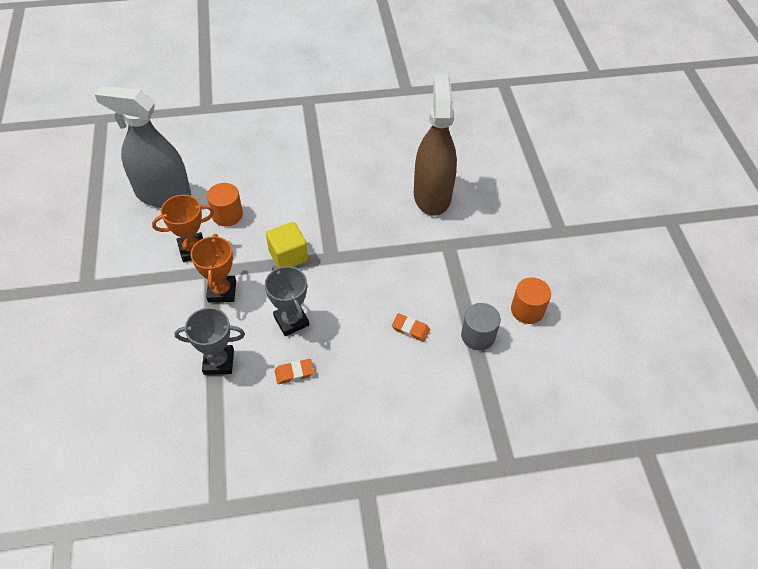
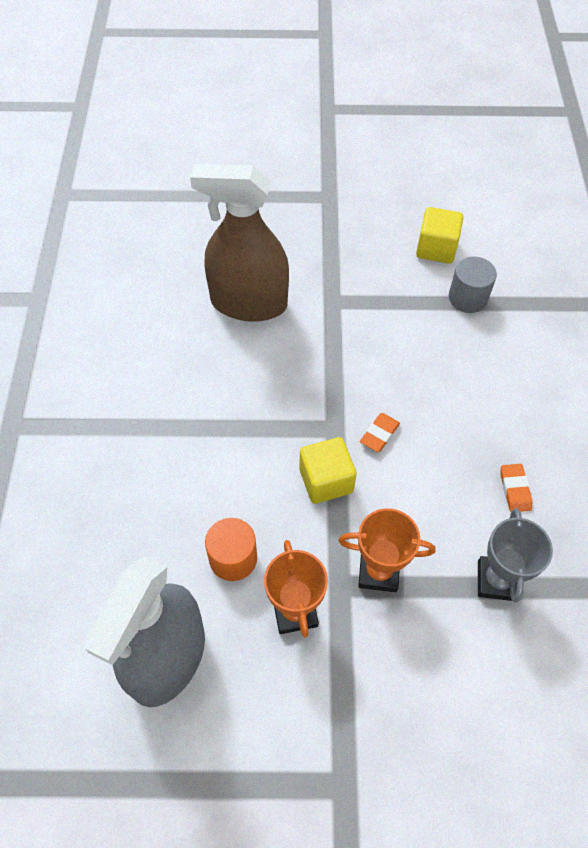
camera: 80 degrees left, 5 degrees up
grey trophy [265,266,309,336] -> none
orange eraser [392,313,430,342] -> orange eraser moved to [360,413,400,452]
orange cylinder [511,277,551,324] -> yellow cube [416,207,463,264]

